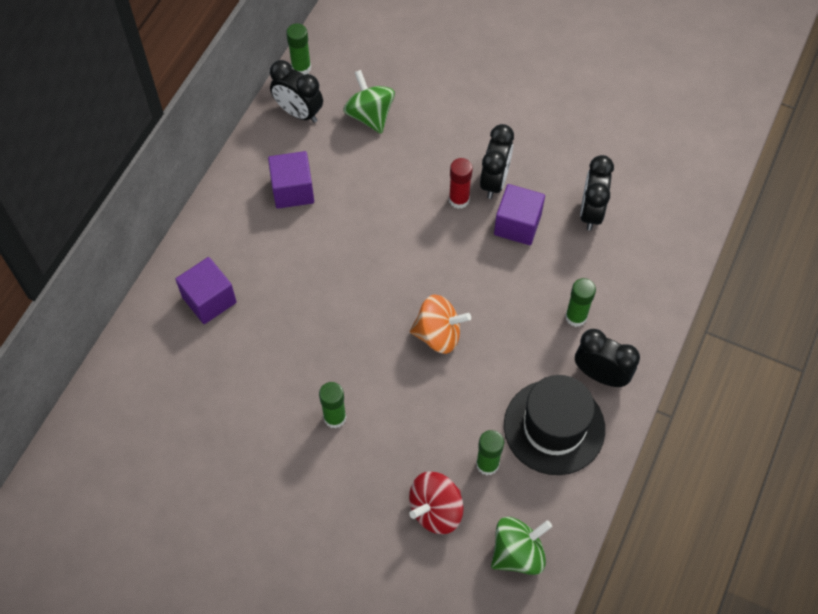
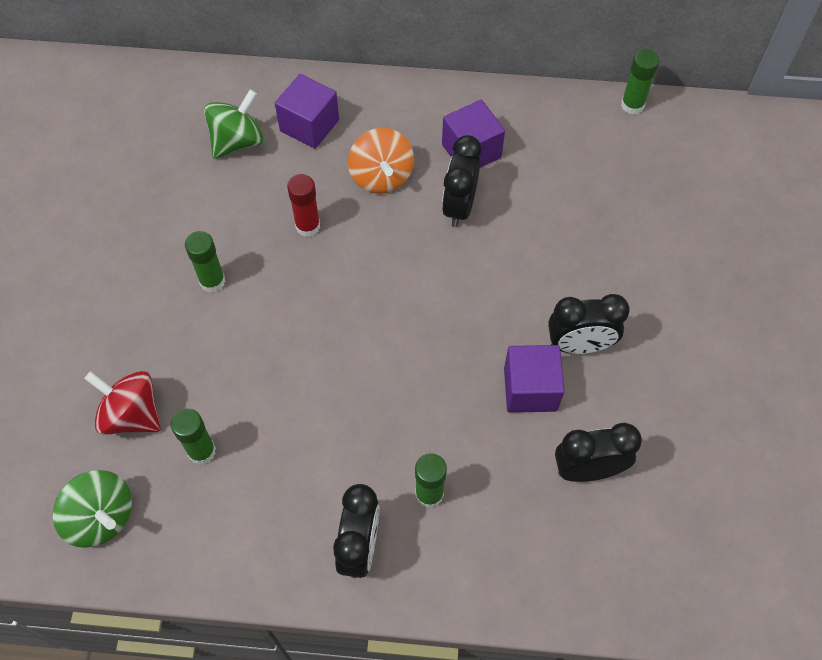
camera: 70 degrees right, 0 degrees up
black clock [270,60,323,123] -> black clock moved to [442,135,482,227]
green spinning top [343,70,395,134] -> green spinning top moved to [204,89,263,159]
orange spinning top [410,294,471,354] -> orange spinning top moved to [348,128,414,194]
red glue stick [449,158,473,209] -> red glue stick moved to [287,174,320,237]
black hat [504,375,605,475] -> none

